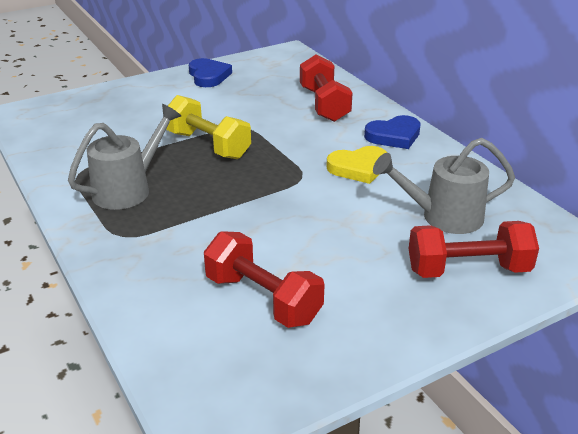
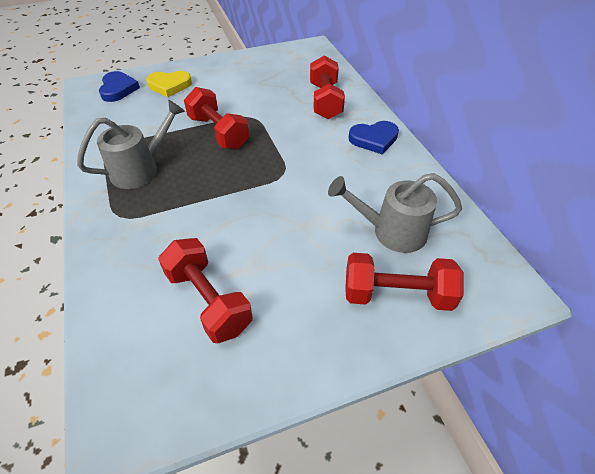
camera: 10 degrees right, 15 degrees up
yellow dumbbell [166,95,251,159] -> red dumbbell [184,87,249,149]
blue heart [189,58,232,87] -> blue heart moved to [99,71,140,102]
yellow heart [326,146,388,184] -> yellow heart moved to [146,71,192,97]

